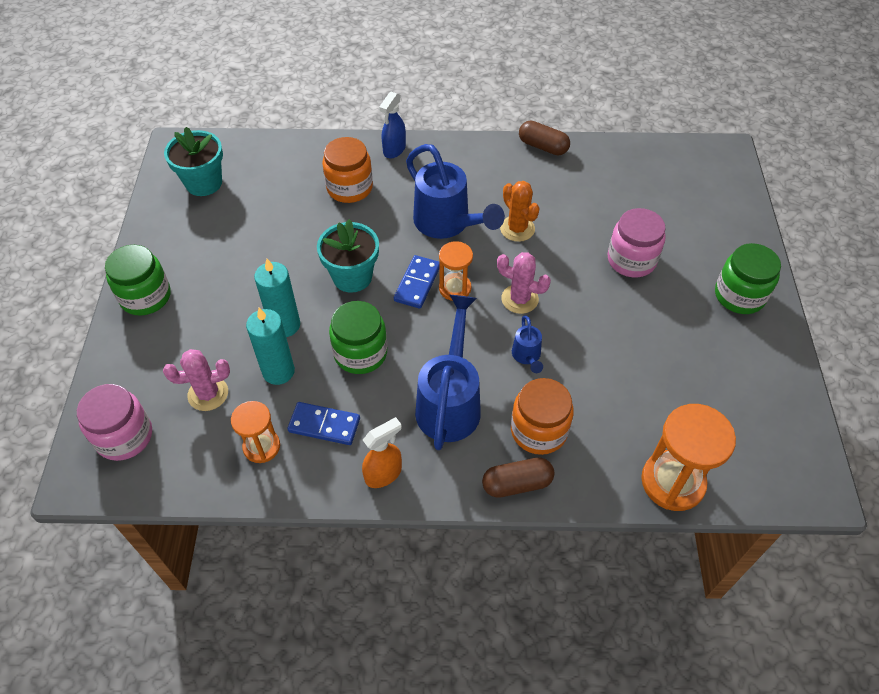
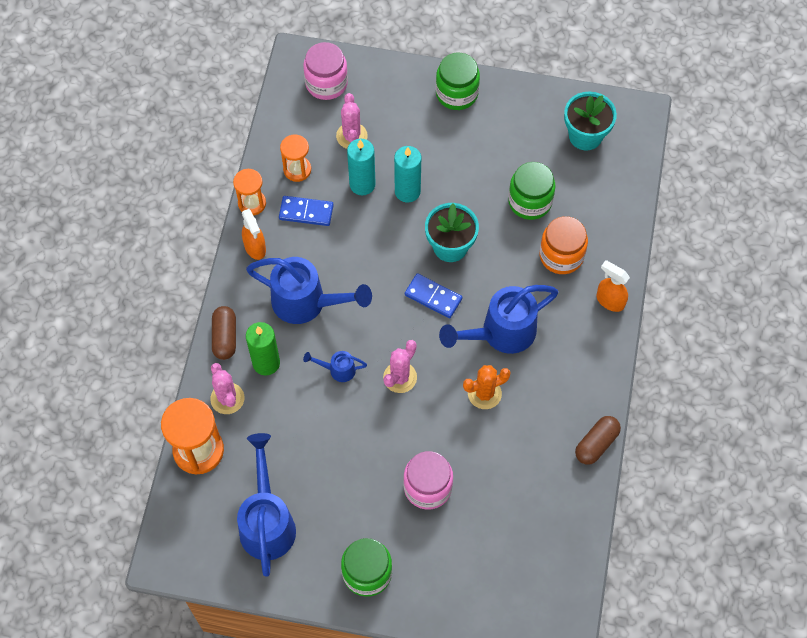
camera: 100 degrees right, 10 degrees up
blue domino [287,402,360,445] -> blue domino turned 75 degrees clockwise [279,196,334,226]
green jar [329,301,387,374] -> green jar moved to [508,162,556,220]
blue spray bottle [379,92,406,158] -> orange spray bottle [597,260,630,312]
orange hourglass [439,241,473,301] -> orange hourglass moved to [233,169,266,216]
orange jar [511,378,574,455] -> green candle [246,322,280,376]
none -> pink cactus [210,363,244,414]
none -> blue watering can [237,433,296,577]

